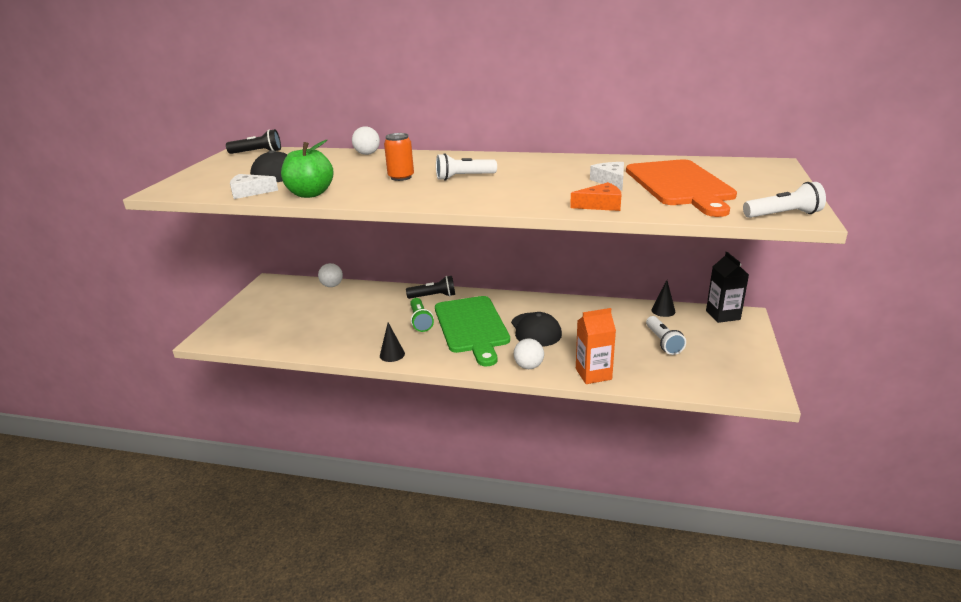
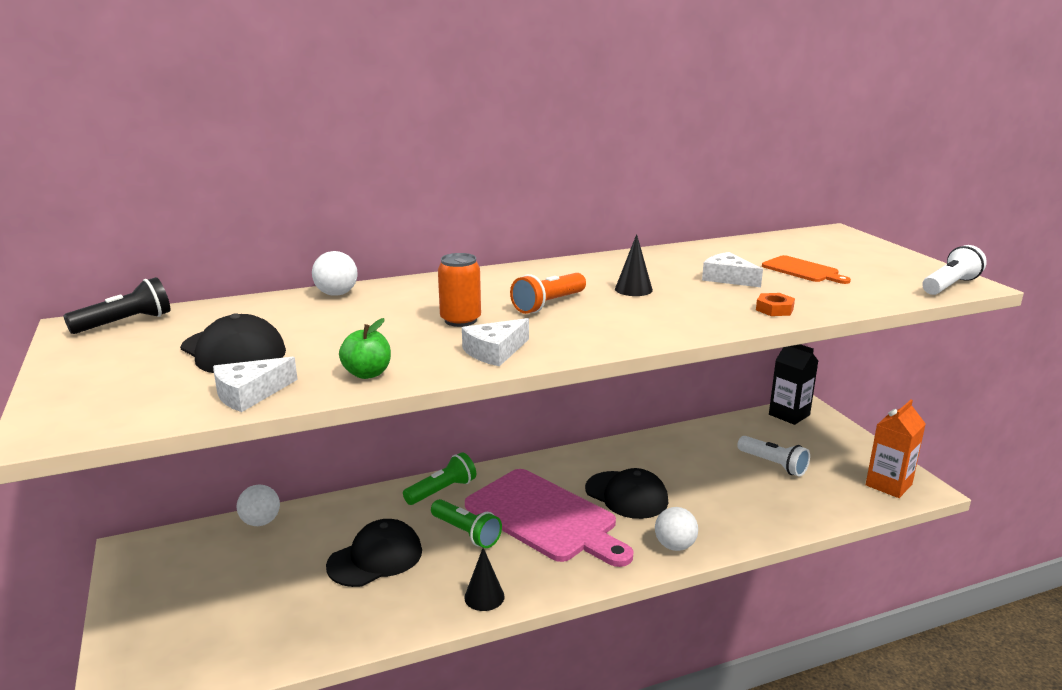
camera: 35 degrees left, 5 degrees down
green apple [281,140,334,198] -> green apple [339,318,391,379], size x0.60
black flashlight [406,276,455,299] -> green flashlight [403,452,476,505]
green cutting board [435,296,510,366] -> pink cutting board [465,469,633,567]
white flashlight [436,153,497,180] -> orange flashlight [510,273,586,314]
orange cheese [570,182,621,211] -> orange nut [756,293,795,316]
orange carton [576,308,616,384] -> orange carton moved to [866,400,926,498]
orange cutting board [626,159,737,217] -> orange cutting board [762,255,851,284], size x0.47
black cone [651,280,675,317] -> black cone moved to [615,234,653,296]
none -> black cap [326,519,422,587]
none -> white cheese [462,318,529,366]

